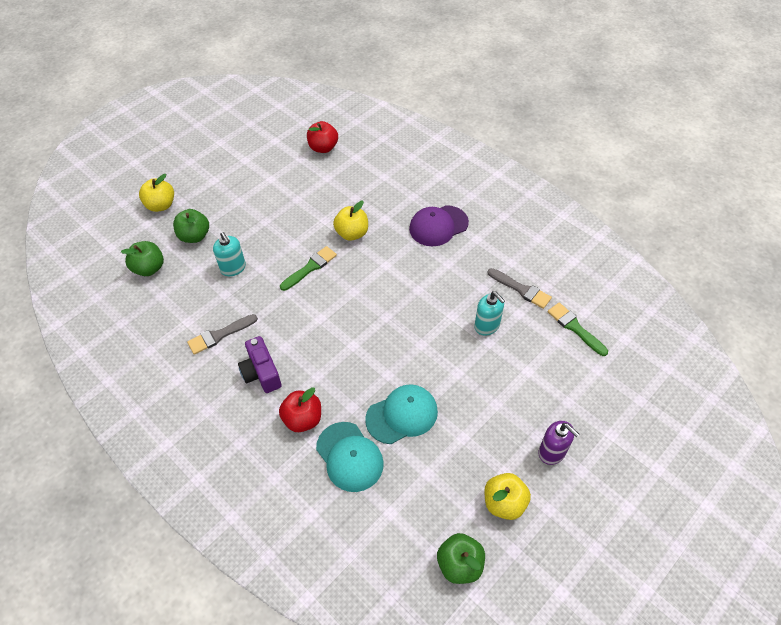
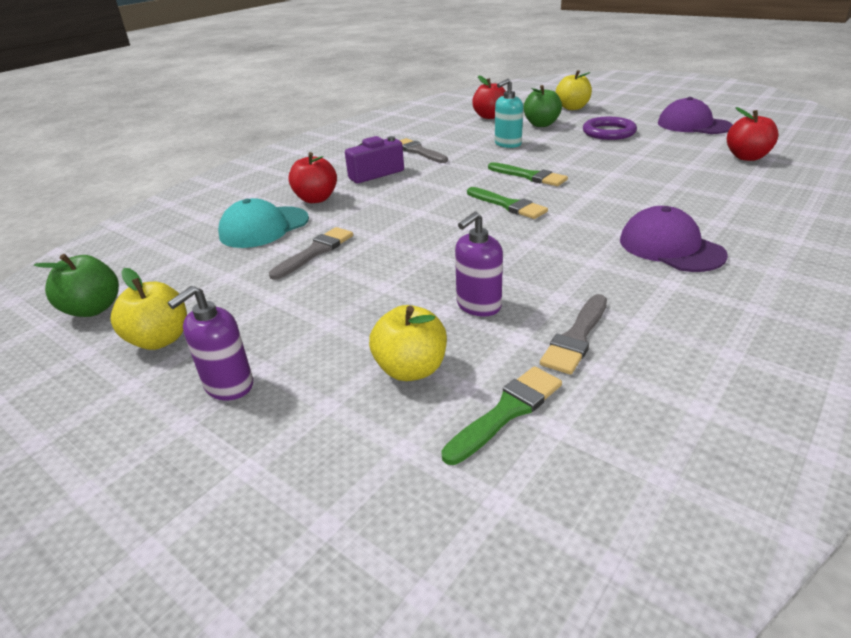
camera: 85 degrees right, 20 degrees down
green apple [121,241,164,276] -> red apple [472,76,506,119]
yellow apple [333,201,368,241] -> yellow apple moved to [369,305,447,381]
turquoise cap [365,384,438,444] -> grey brush [269,227,353,280]
turquoise soap dispenser [474,291,505,336] -> purple soap dispenser [455,212,503,316]
none -> green brush [467,187,548,219]
none -> purple ring [583,117,637,140]
none -> purple cap [658,97,733,134]

